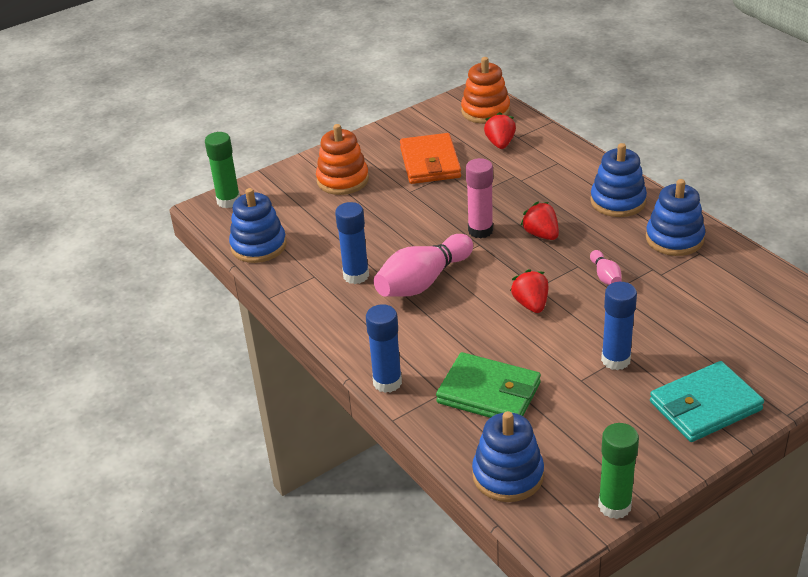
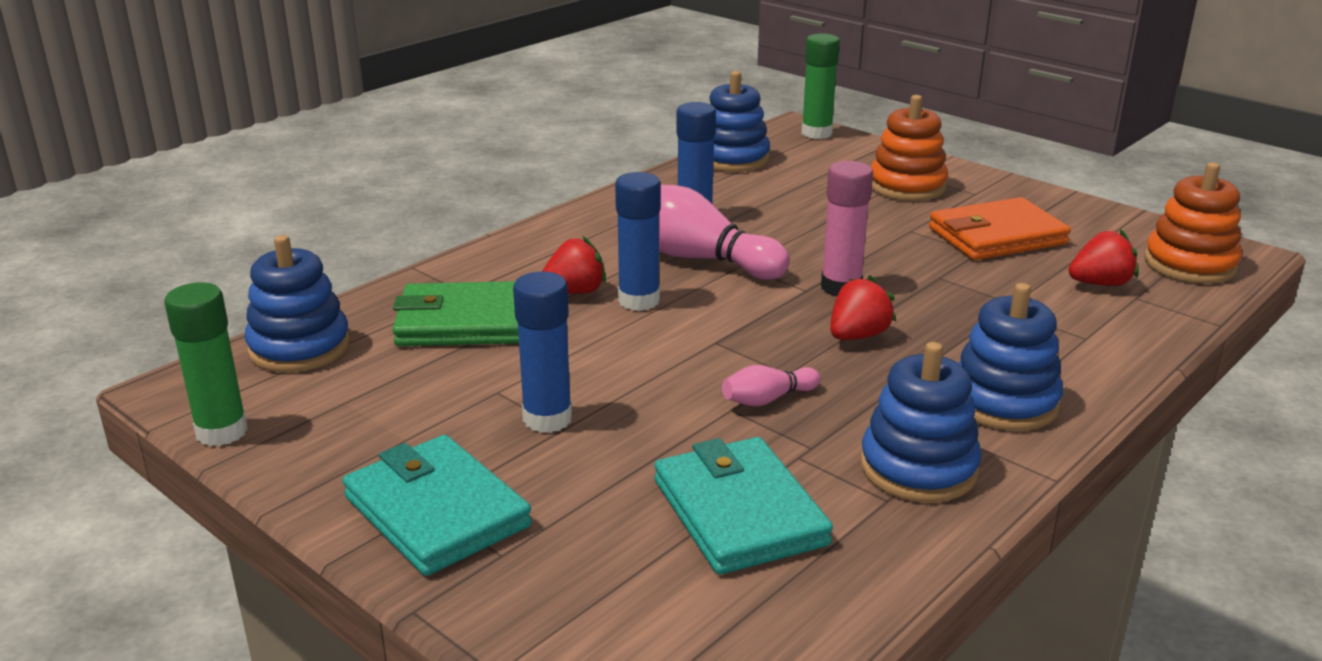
camera: 75 degrees right, 10 degrees down
blue glue stick [366,304,402,393] -> blue glue stick moved to [615,172,661,311]
green wallet [436,352,541,418] -> green wallet turned 75 degrees clockwise [392,281,519,346]
red strawberry [510,269,548,313] -> red strawberry moved to [542,236,606,294]
none -> turquoise wallet [654,437,833,575]

